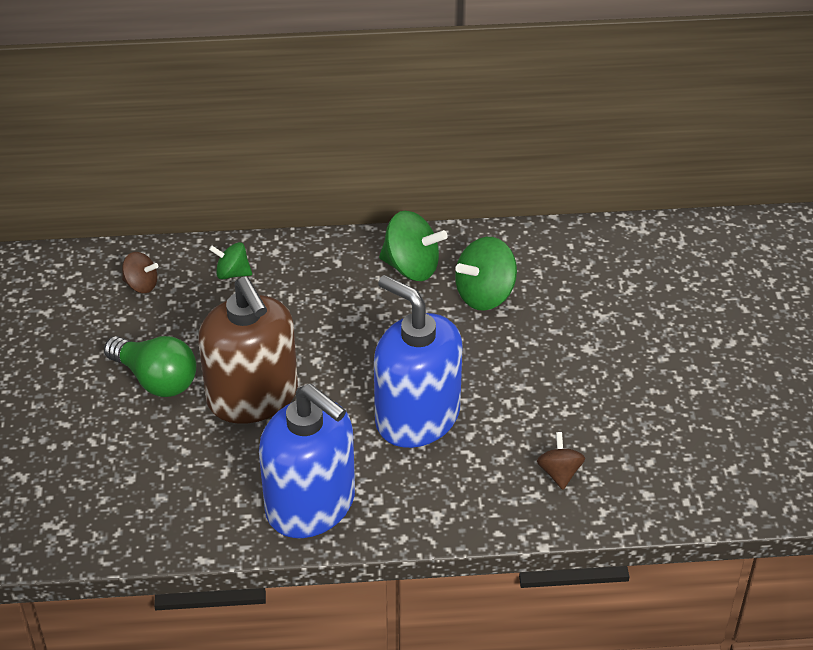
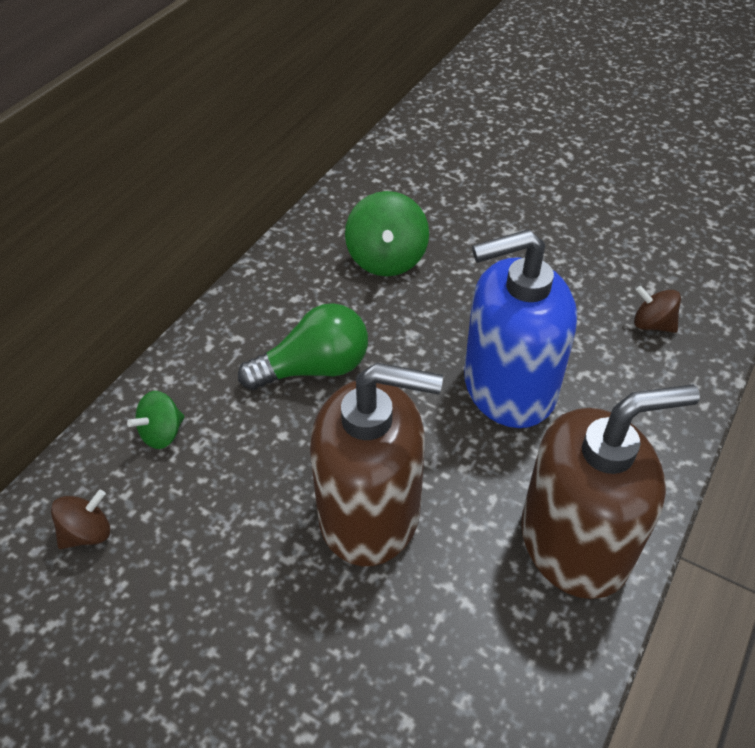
camera: 55 degrees left, 5 degrees up
green light bulb [104,336,197,397] -> green light bulb moved to [238,303,368,390]
blue soap dispenser [259,384,355,538] -> brown soap dispenser [521,384,700,599]
green spinning top [379,211,448,281] -> none

